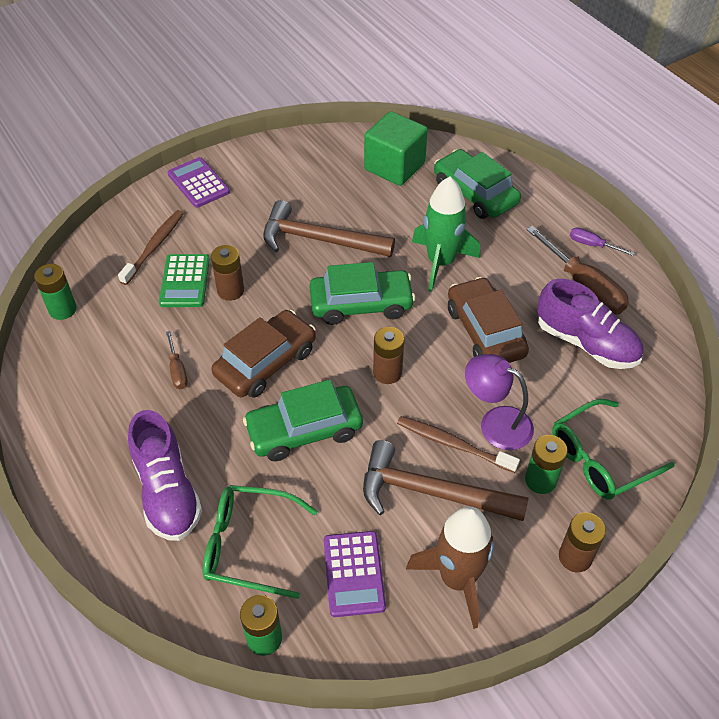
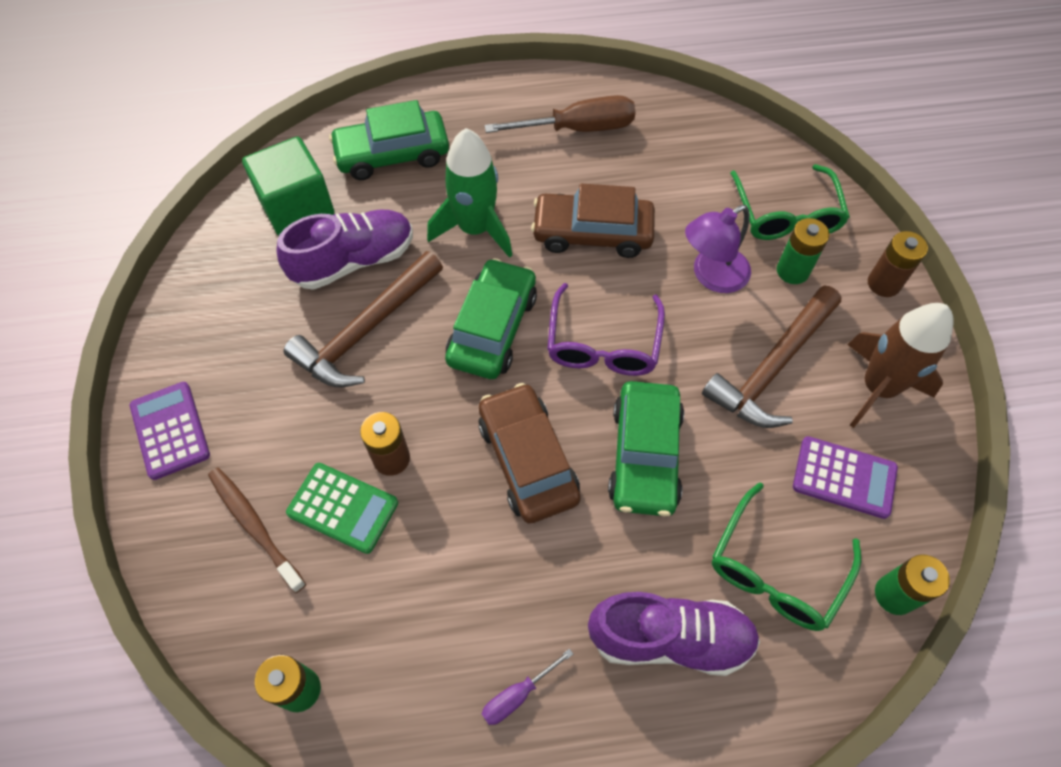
camera: 65 degrees left, 10 degrees up
brown screwdriver [166,331,188,389] -> none
purple calculator [168,157,230,208] -> purple calculator turned 75 degrees clockwise [130,382,210,480]
brown battery [373,327,404,384] -> purple glasses [547,283,665,376]
brown toothbrush [397,416,520,473] -> none
purple shoe [537,279,643,369] -> purple shoe moved to [277,209,413,290]
purple screwdriver [570,227,634,256] -> purple screwdriver moved to [482,649,573,725]

